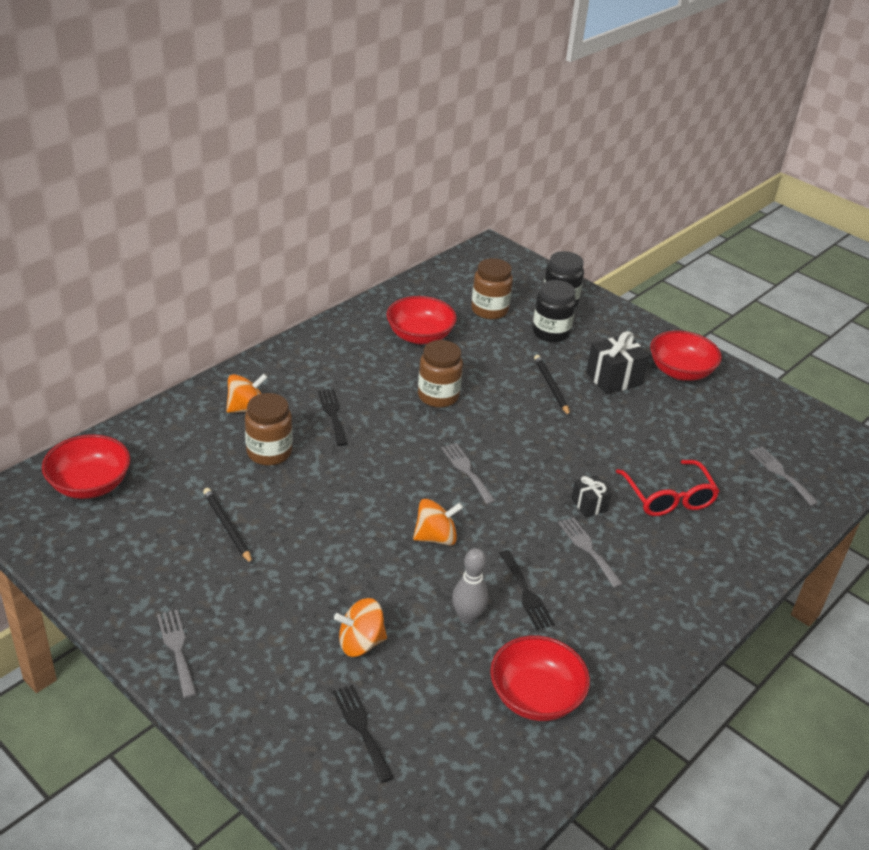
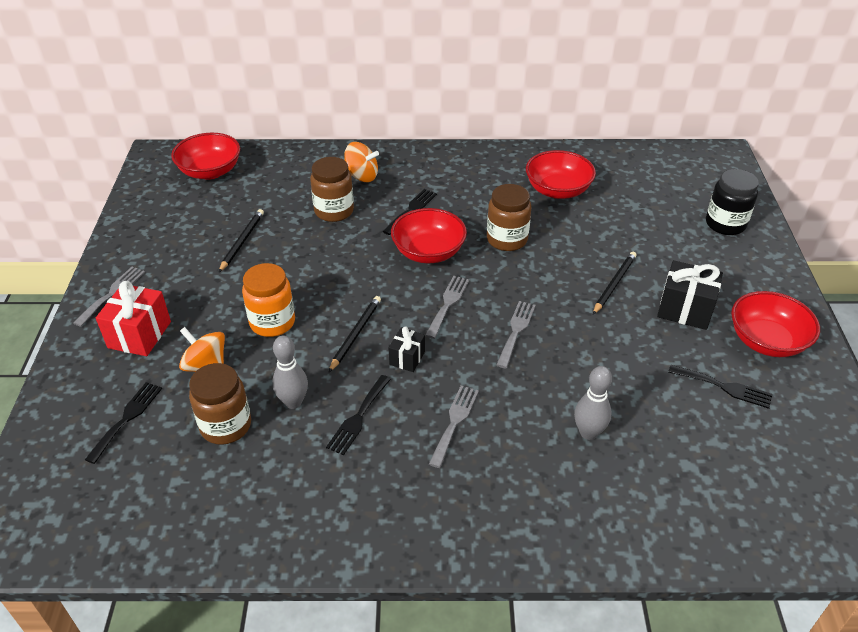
camera: 50 degrees right, 5 degrees up
orange spinning top [413,499,463,545] -> black pencil [329,296,381,372]
brown jar [471,258,513,320] -> brown jar moved to [189,363,251,445]
red bowl [490,636,590,721] -> red bowl moved to [391,208,467,263]
black jar [532,280,576,342] -> none
black gift [571,475,611,517] -> black gift moved to [389,326,425,372]
red glasses [616,460,720,516] -> grey bowling pin [574,366,612,440]
grey fork [749,446,819,506] -> grey fork moved to [496,301,536,368]
none -> red gift [96,281,171,356]
none -> orange jar [242,263,295,337]
none -> black fork [668,365,773,409]

